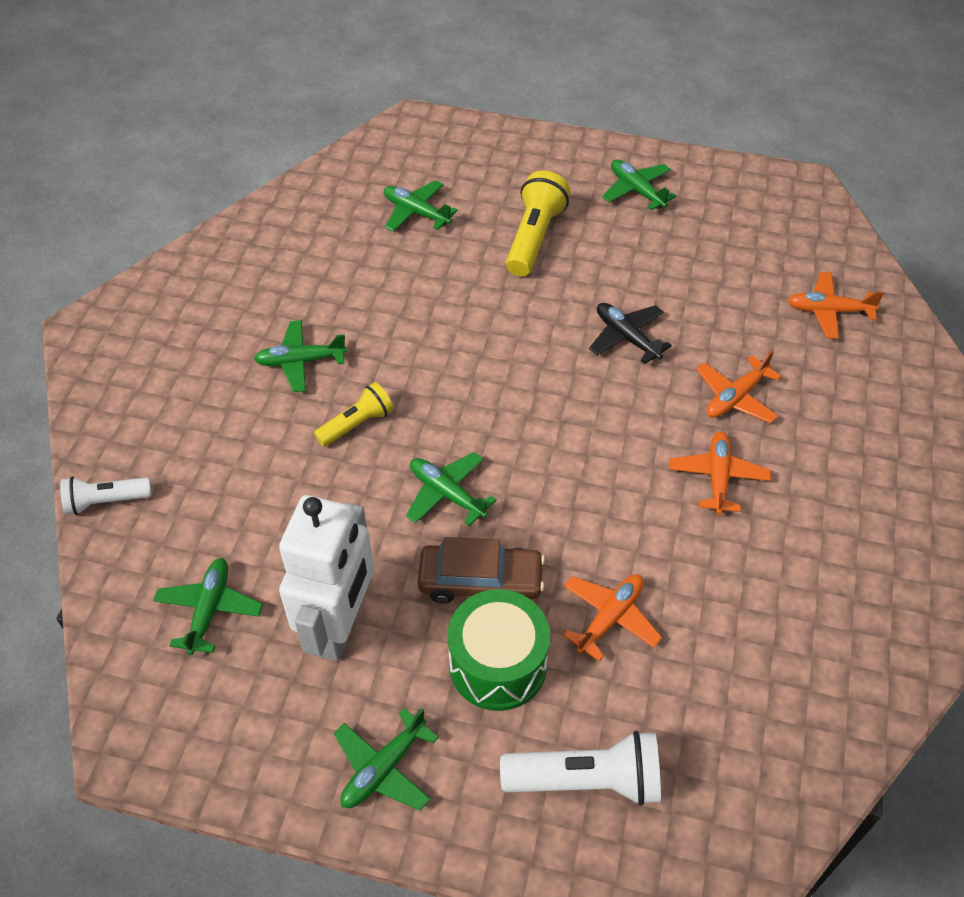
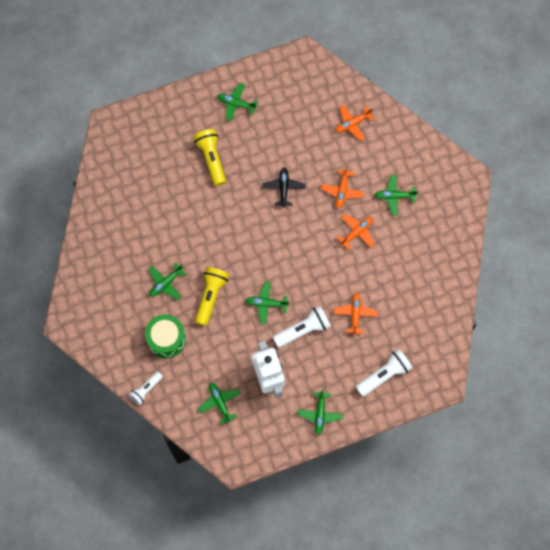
camera: 35 degrees left, 20 degrees up
yellow flashlight [314,382,394,447] -> yellow flashlight [195,267,229,326], size x1.57
green plane [384,180,458,232] -> green plane moved to [375,175,418,215]
brown car [418,537,545,603] -> white flashlight [273,306,331,348]
green drum [448,589,550,711] -> green drum moved to [145,314,186,358]
black plane [589,303,672,364] -> black plane turned 75 degrees clockwise [262,167,305,208]
orange plane [669,431,771,514] -> orange plane turned 75 degrees clockwise [337,214,374,250]

